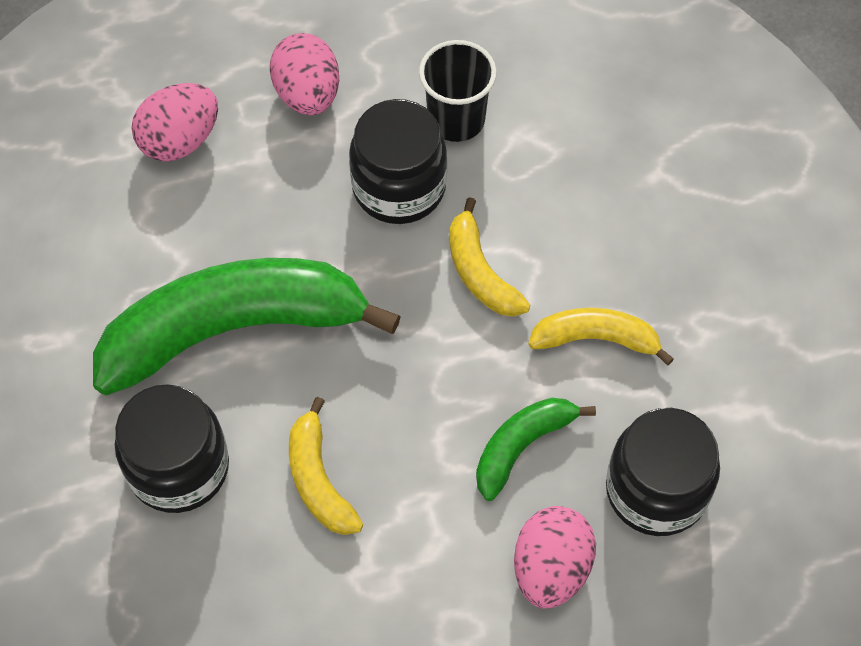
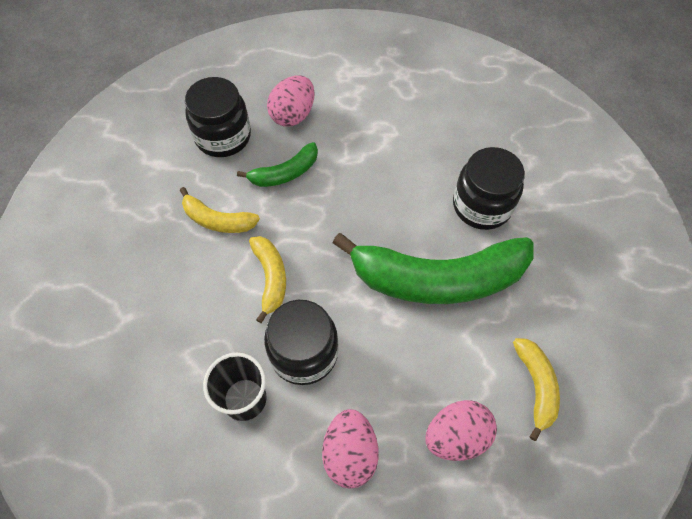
camera: 165 degrees left, 0 degrees up
yellow banana [289,397,363,535] -> yellow banana moved to [513,338,560,441]

